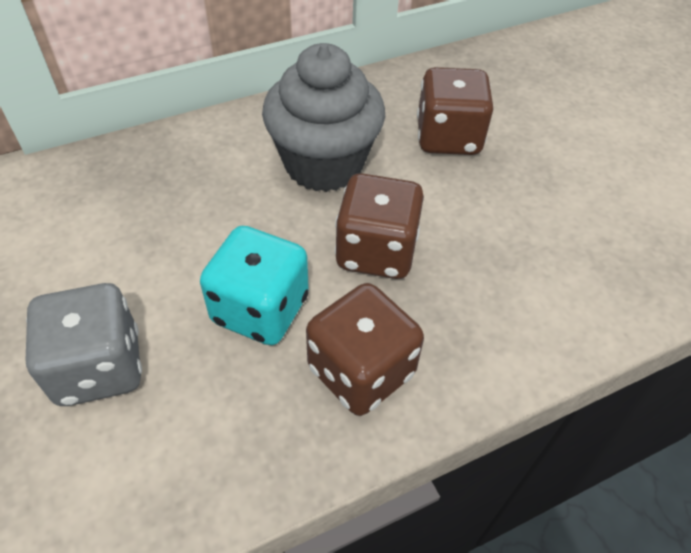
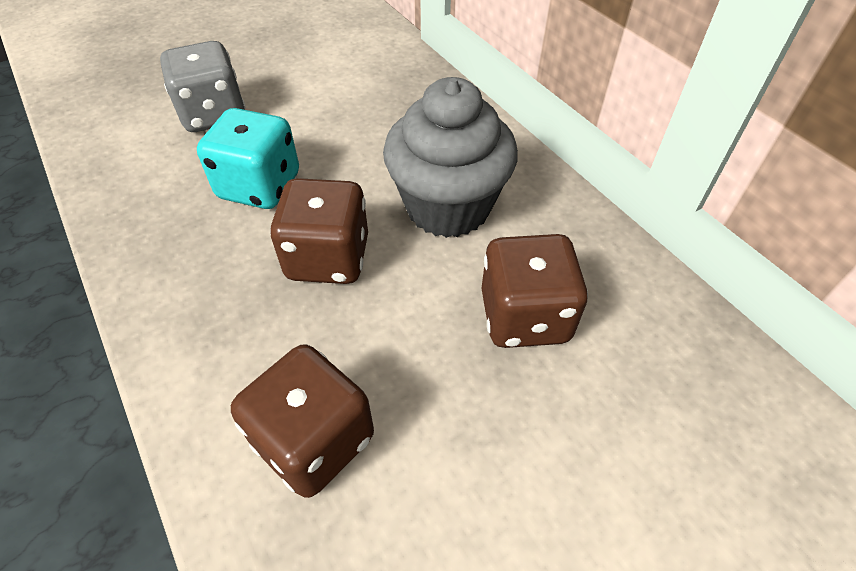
camera: 85 degrees right, 0 degrees up
brown dice [306,283,424,416] -> brown dice moved to [231,344,374,498]

